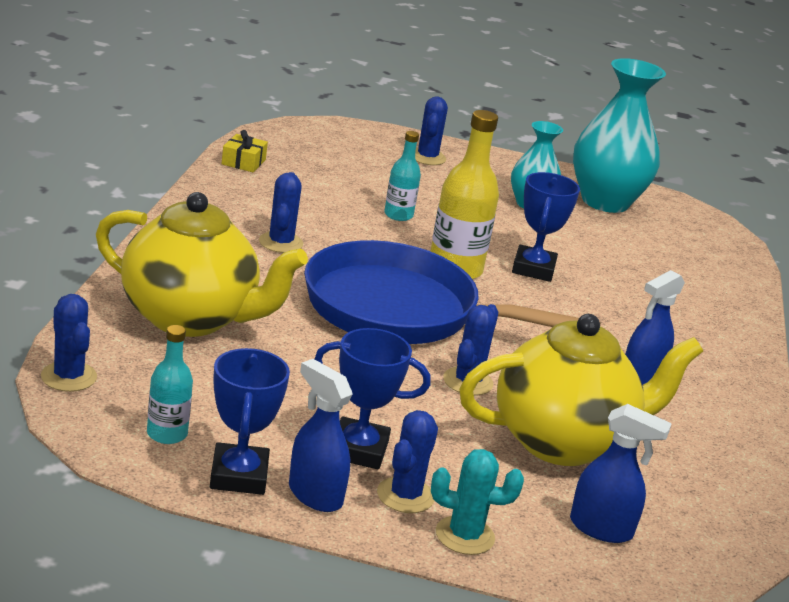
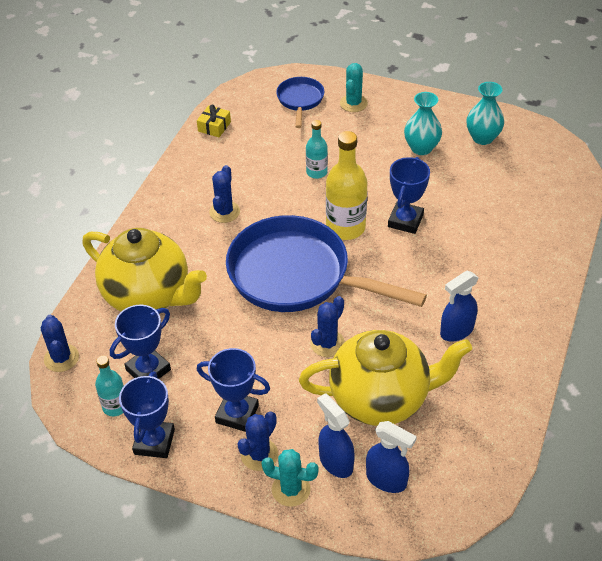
camera: 15 degrees right, 20 degrees up
blue spray bottle [289,359,353,512] -> blue spray bottle moved to [317,393,355,478]
blue cactus [415,96,448,165] -> turquoise cactus [340,63,368,112]
turquoise vase [573,58,666,213] -> turquoise vase [467,82,504,145], size x0.58
none -> blue trophy [110,305,171,379]
none -> blue pan [276,77,324,128]

